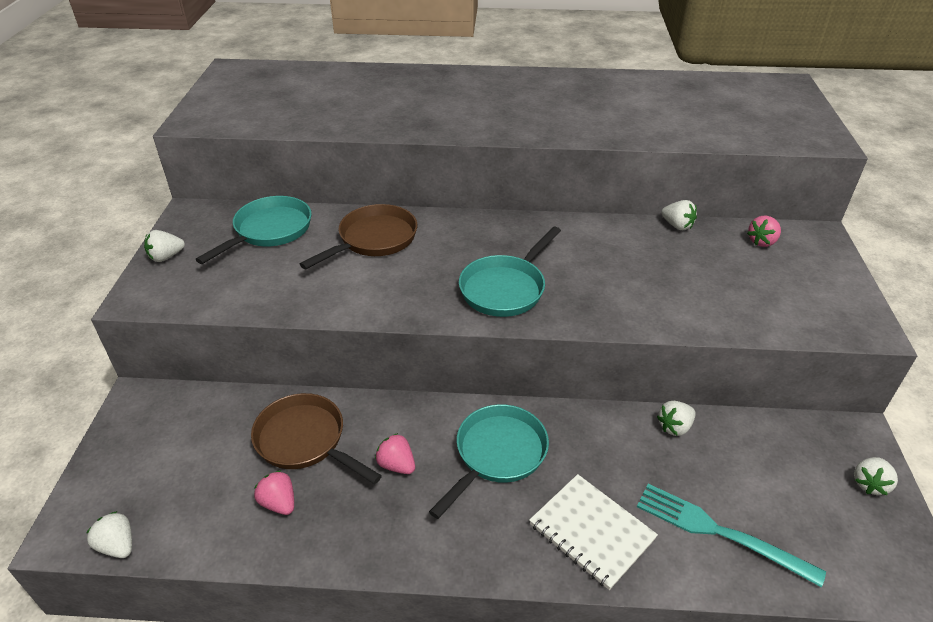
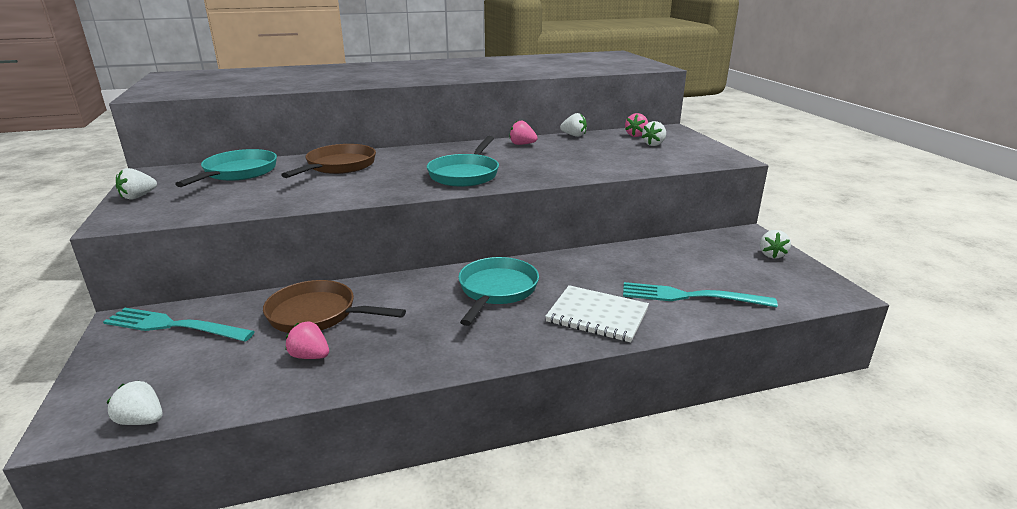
camera: 20 degrees left, 15 degrees down
pink strawberry [375,433,415,474] -> pink strawberry moved to [509,121,538,145]
white strawberry [657,401,696,436] -> white strawberry moved to [642,121,666,146]
none -> turquoise fork [103,308,255,342]

